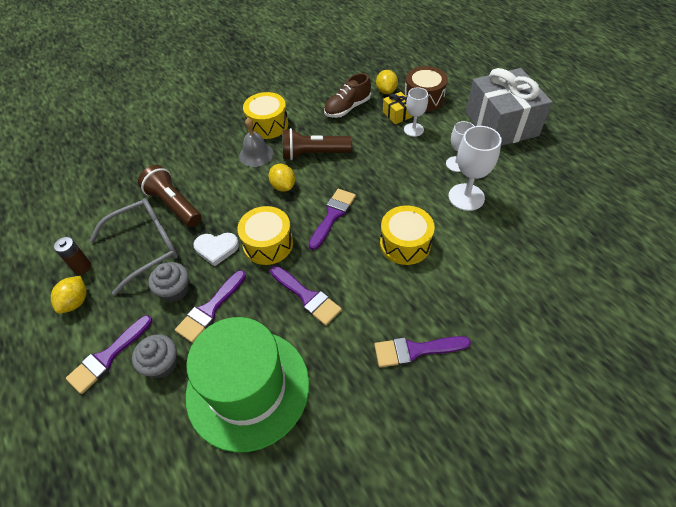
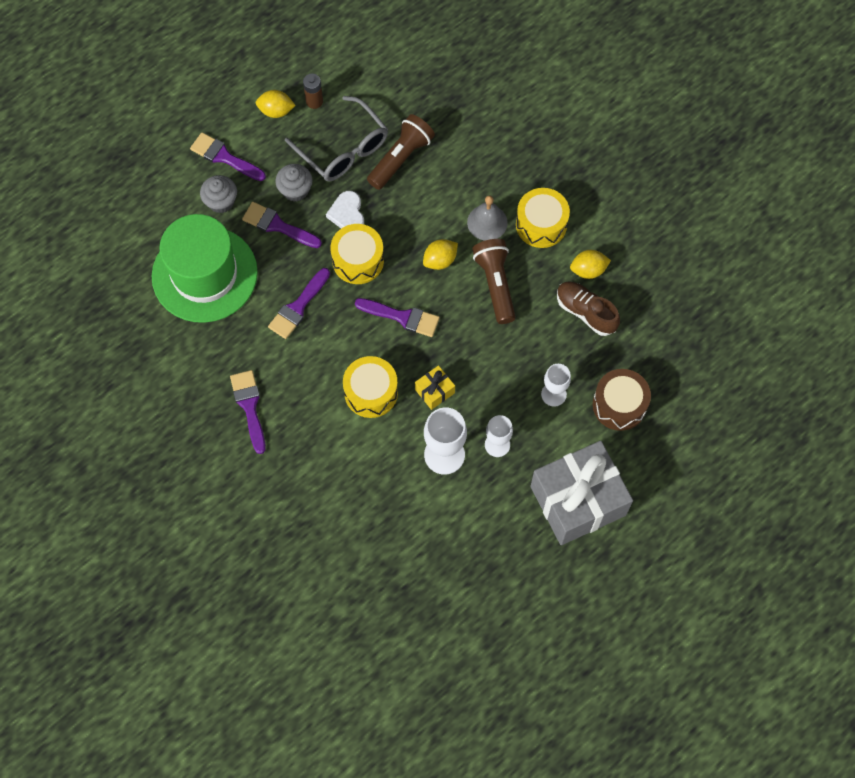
camera: 80 degrees right, 15 degrees up
yellow lemon [376,70,398,94] -> yellow lemon moved to [570,250,611,279]
yellow gift [383,92,413,124] -> yellow gift moved to [415,365,455,410]

